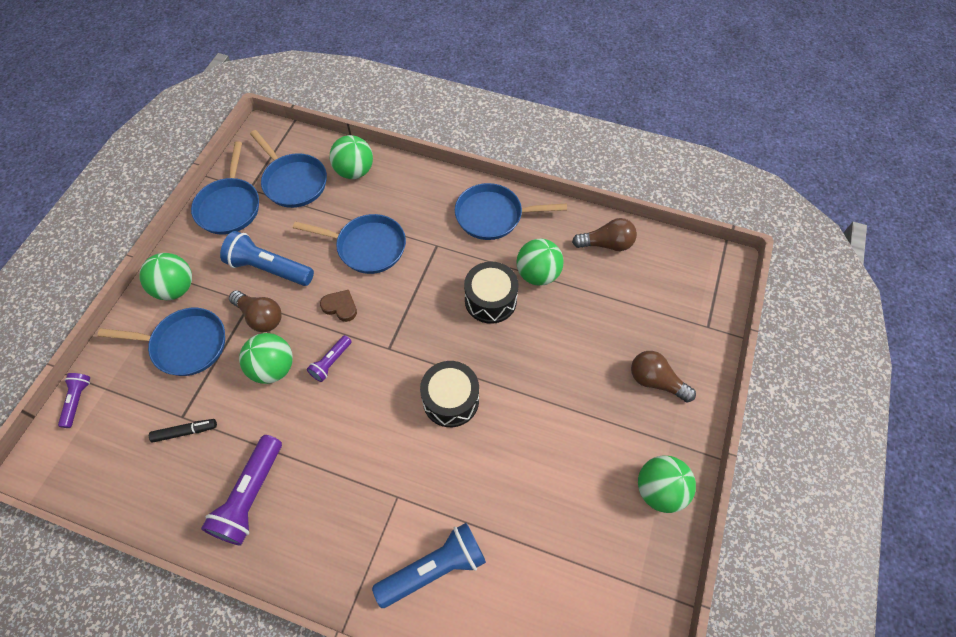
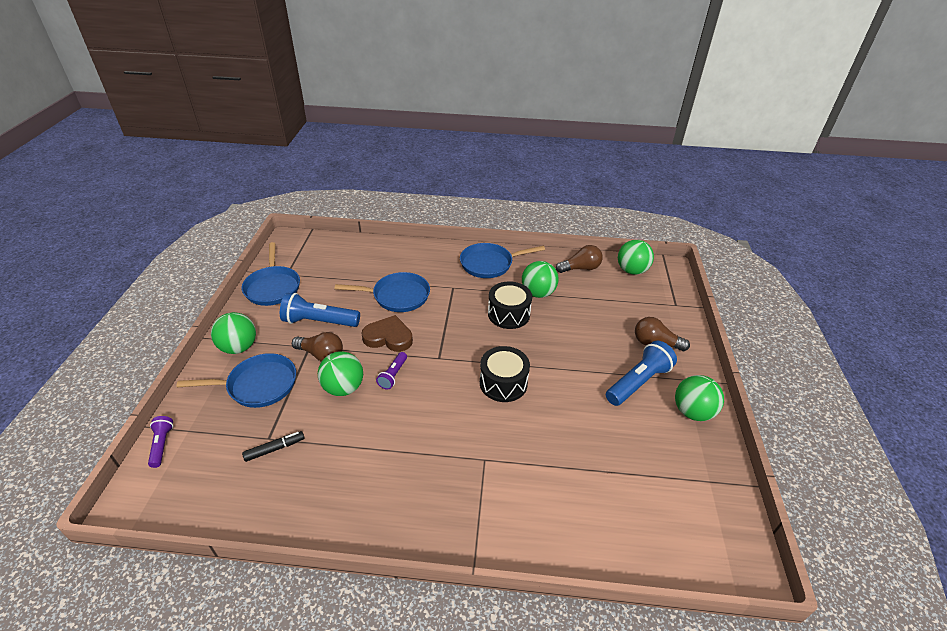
camera: 15 degrees left, 20 degrees down
purple flashlight [201,435,282,545] -> none
blue pan [250,130,327,208] -> none
brown heart [320,290,357,322] -> brown heart [361,315,413,352], size x1.57
green ball [330,135,373,179] -> green ball moved to [618,240,654,275]
blue flashlight [372,523,486,608] -> blue flashlight moved to [606,340,677,406]

